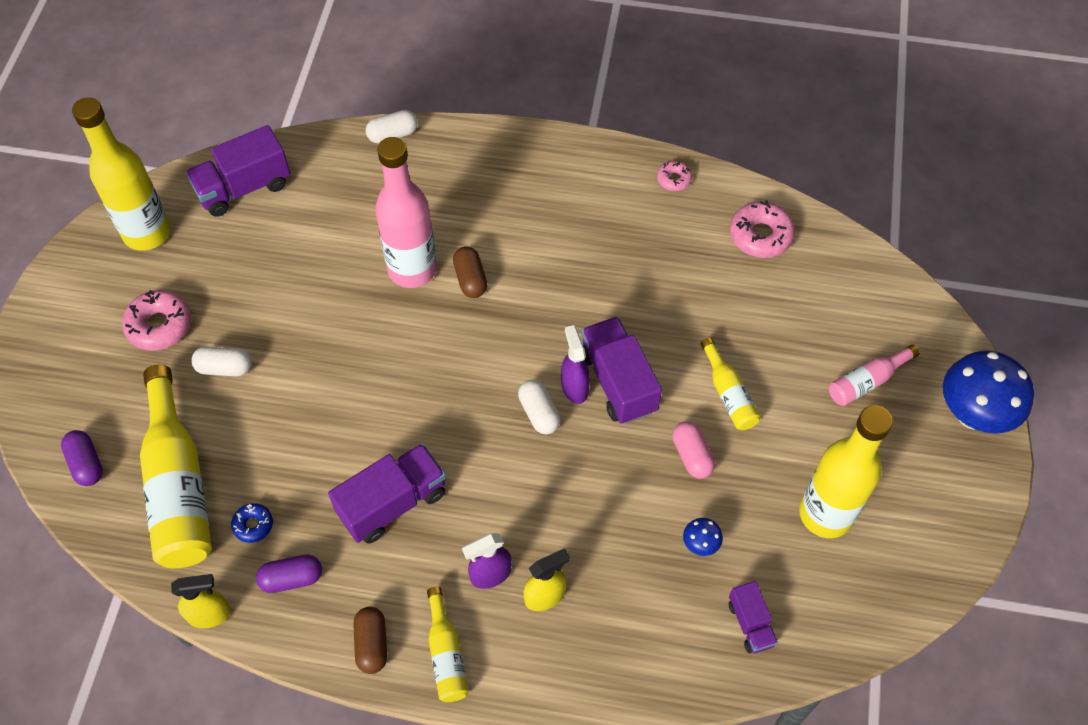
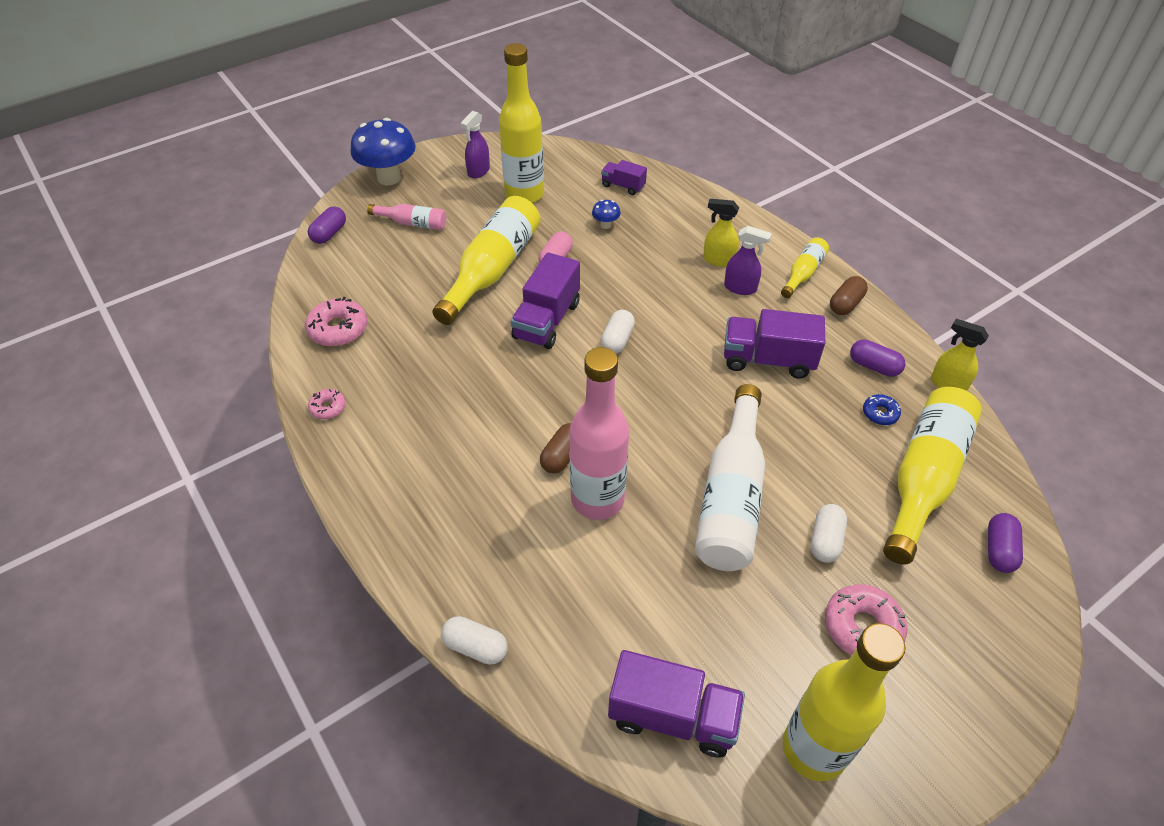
camera: 135 degrees left, 10 degrees down
white capsule [191,347,252,376] -> white capsule turned 60 degrees clockwise [811,504,847,563]
purple spray bottle [561,325,590,404] -> purple spray bottle moved to [460,111,490,178]
yellow bottle [701,338,760,430] -> yellow bottle [433,196,541,325], size x2.00
purple truck [729,581,778,653] -> purple truck turned 90 degrees counterclockwise [601,160,647,195]
none -> purple capsule [308,206,346,244]
none -> white bottle [695,384,765,571]

